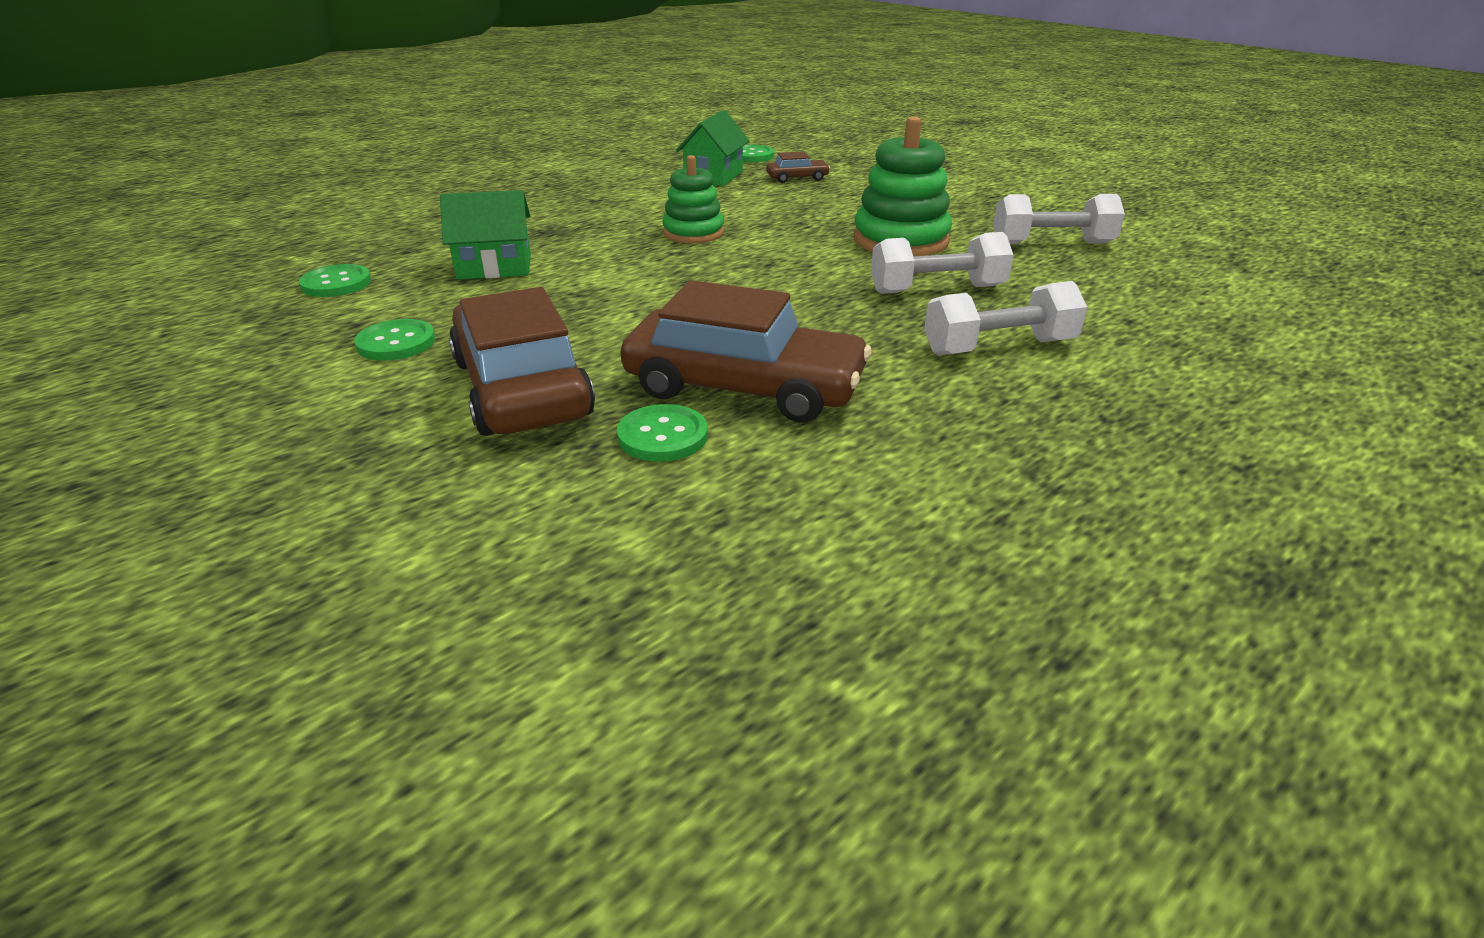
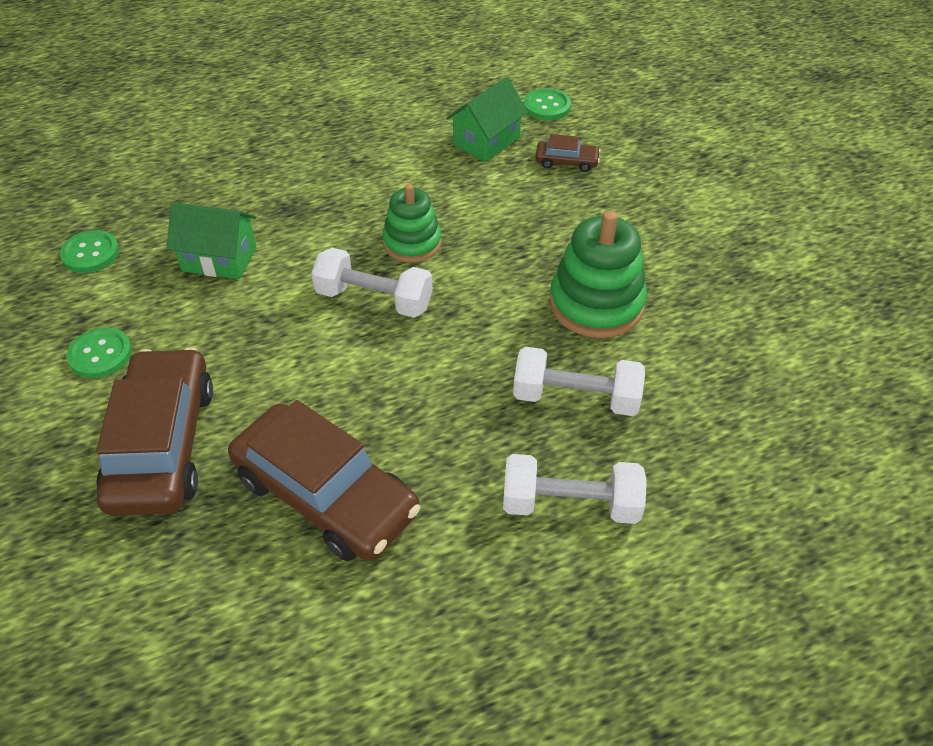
camera: 20 degrees right, 15 degrees up
green button [617,404,708,462] -> none
white dumbbell [993,194,1125,244] -> white dumbbell moved to [311,248,433,318]

